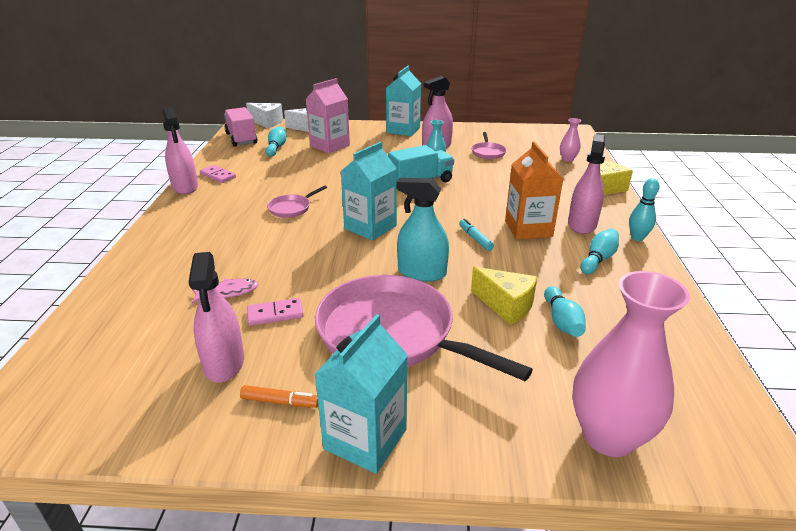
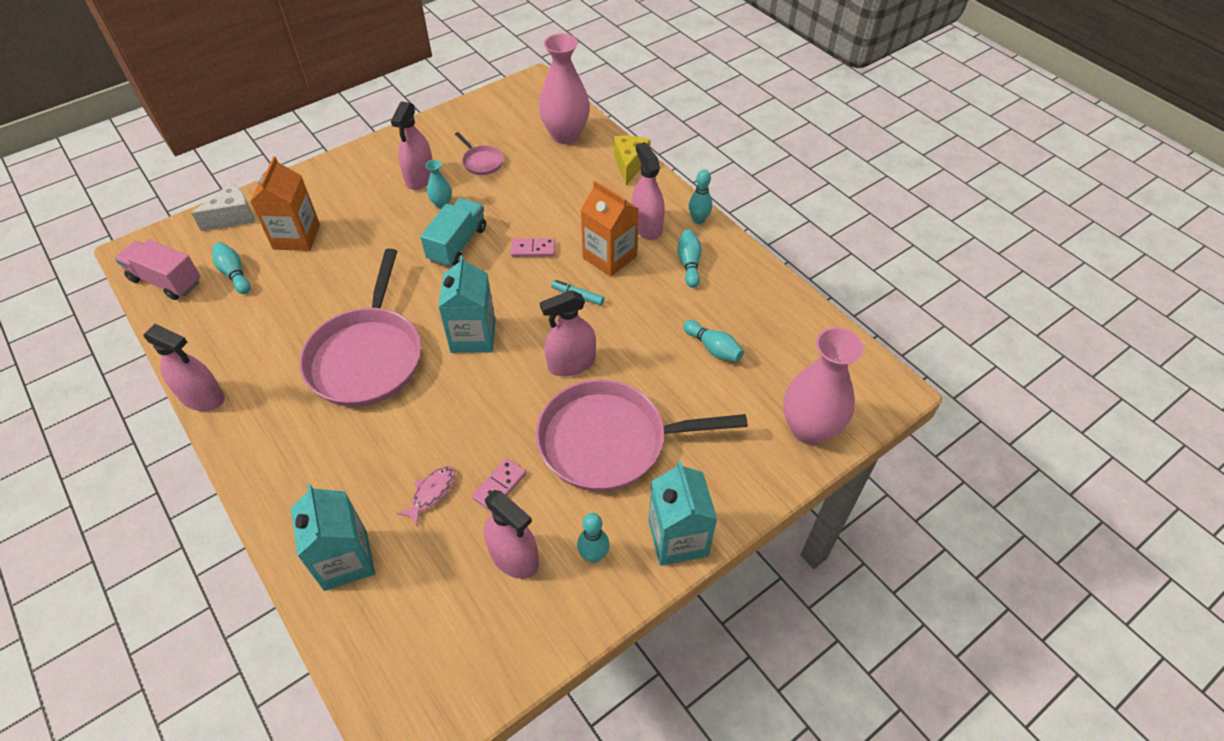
camera: 40 degrees left, 20 degrees up
pink domino [200,165,236,183] -> pink domino moved to [511,238,555,257]
orange marker [240,385,318,408] -> turquoise bowling pin [577,513,609,563]
white cheese [246,103,283,128] -> none
pink pan [267,186,327,218] -> pink pan [299,248,421,407], size x2.33
pink carton [306,78,350,153] -> orange carton [250,156,320,251]
turquoise carton [386,66,421,136] -> turquoise carton moved to [290,484,375,591]
turquoise spray bottle [396,178,449,282] -> pink spray bottle [540,290,596,376]
yellow cheese [471,267,537,325] -> none
pink vase [560,118,581,162] -> pink vase [539,33,590,144], size x2.21

